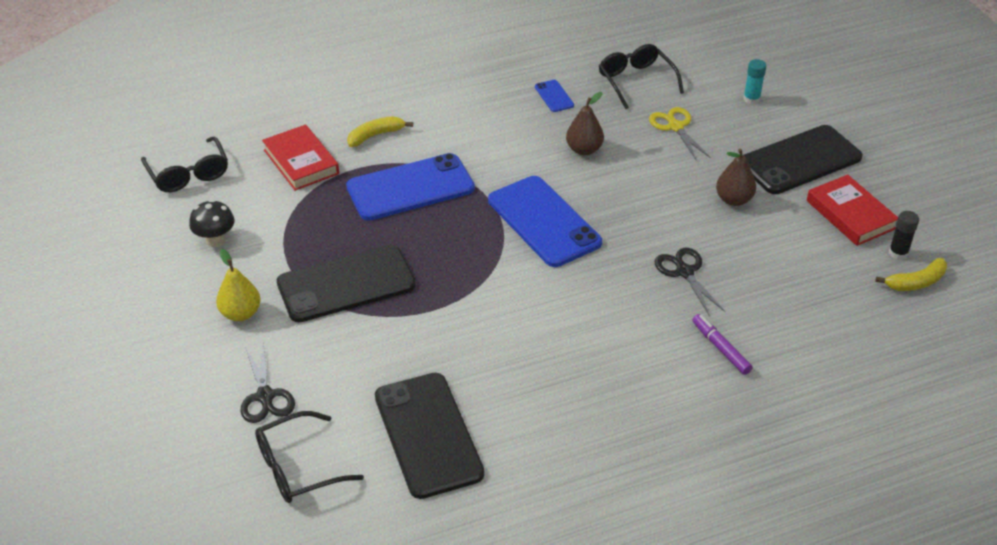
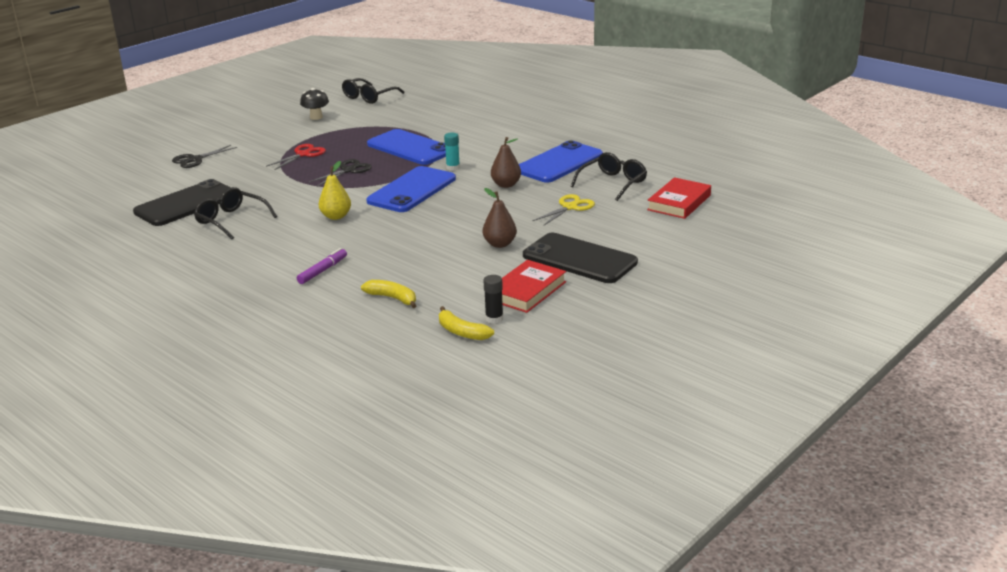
camera: 65 degrees right, 15 degrees down
yellow pear [216,249,260,321] -> yellow pear moved to [319,161,351,220]
black glasses [255,411,364,503] -> black glasses moved to [194,187,277,239]
red book [262,124,339,191] -> red book moved to [647,177,711,219]
black phone [277,245,416,322] -> red scissors [266,144,326,170]
yellow banana [347,116,413,147] -> yellow banana moved to [361,280,416,308]
blue phone [535,80,574,112] -> blue phone [519,140,603,183], size x2.31
black scissors [654,248,726,317] -> black scissors moved to [309,159,372,186]
turquoise glue stick [743,59,766,105] -> turquoise glue stick moved to [444,133,460,171]

